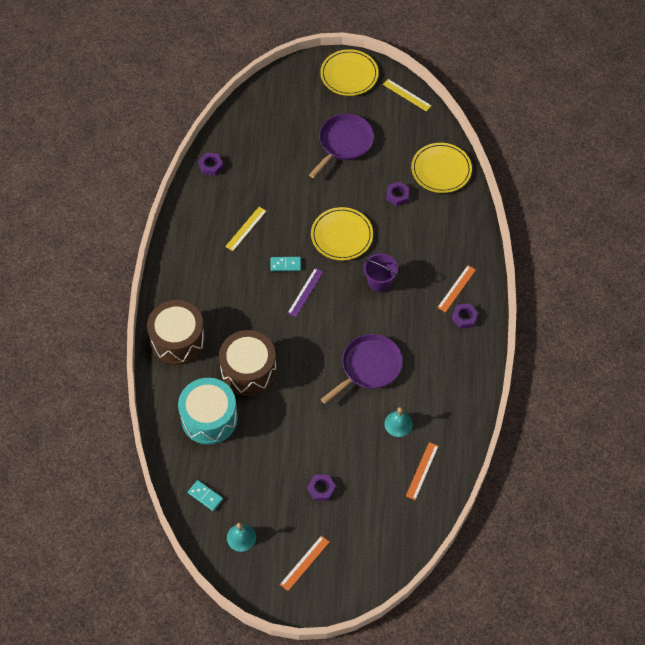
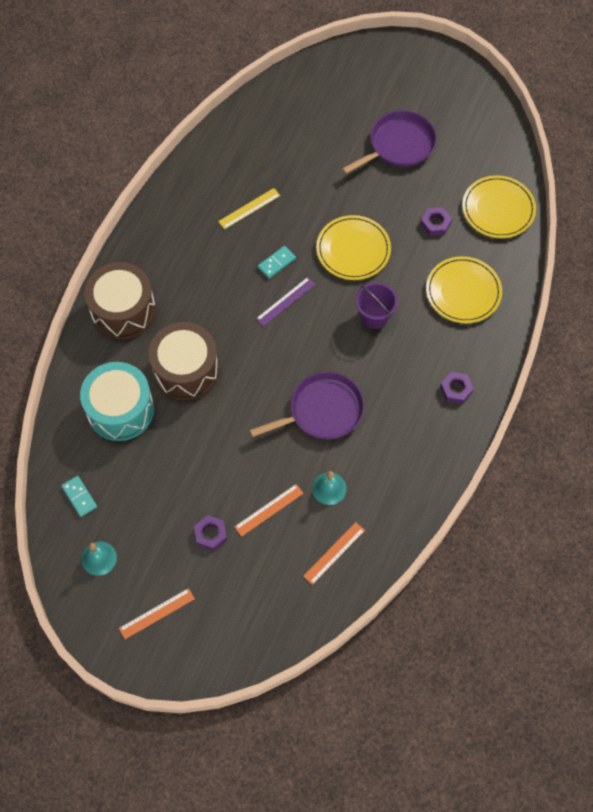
camera: 20 degrees right, 5 degrees up
purple nut [198,152,224,176] -> none
turquoise domino [271,257,301,271] -> turquoise domino turned 60 degrees counterclockwise [258,246,296,279]
yellow plate [320,49,379,96] -> yellow plate moved to [426,256,502,323]
yellow ruler [383,79,432,111] -> none
orange ruler [437,265,476,312] -> orange ruler moved to [234,484,304,537]

